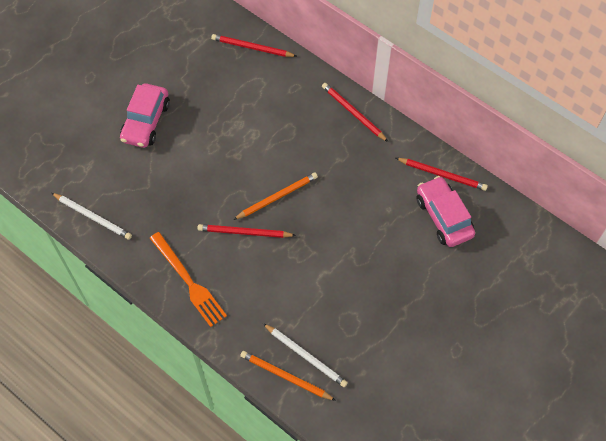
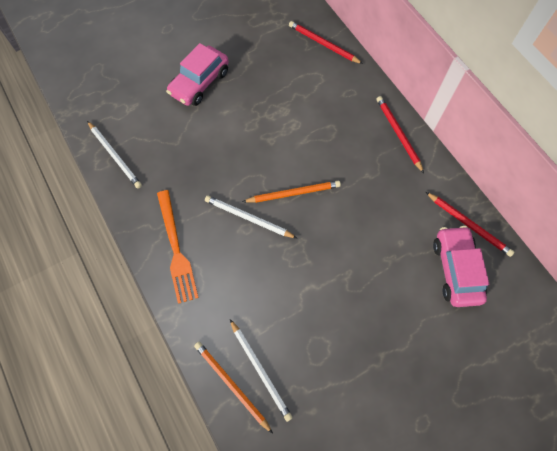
camera: 20 degrees right, 5 degrees up
red pencil [197,224,296,238] -> white pencil [205,195,298,239]

